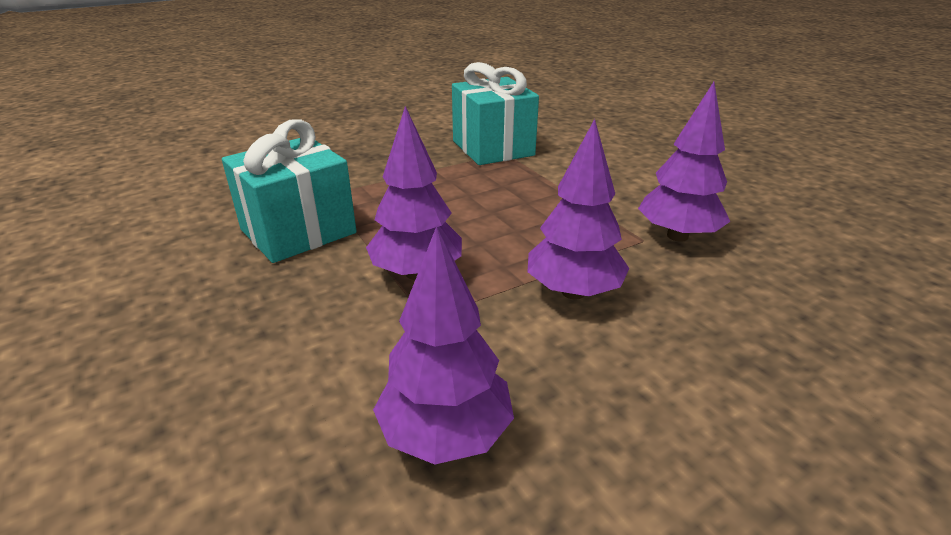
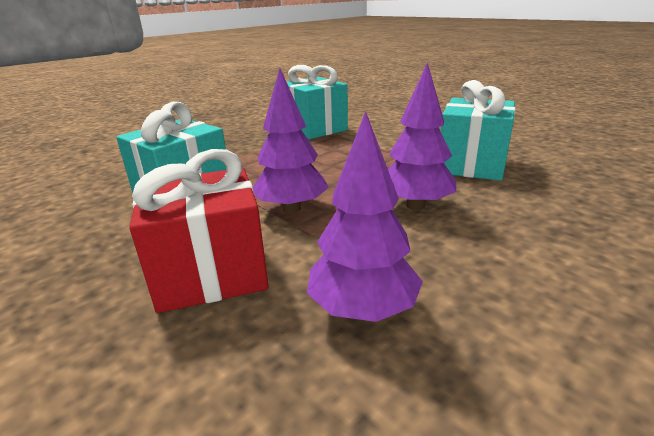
camera: 10 degrees left, 5 degrees down
purple tree [638,82,731,242] -> turquoise gift [441,80,516,181]
none -> red gift [129,149,269,313]

